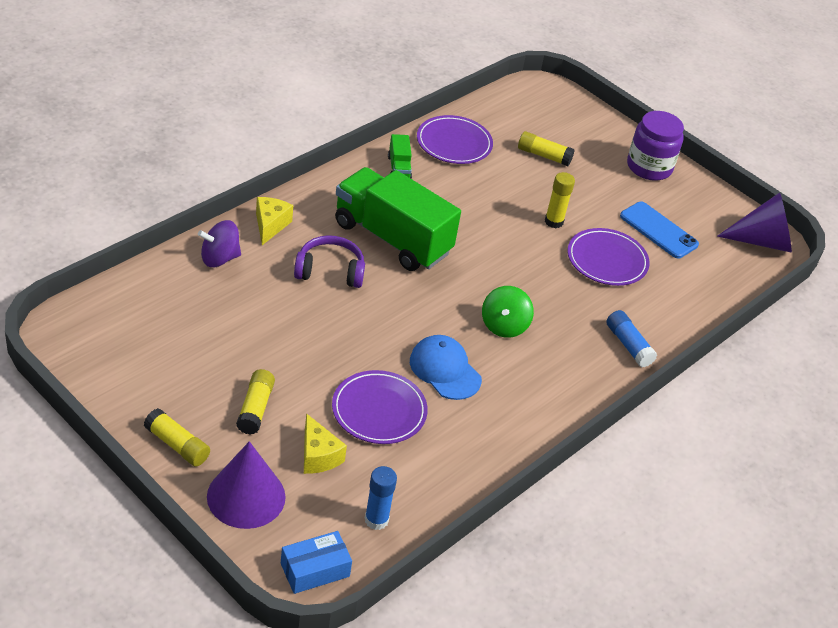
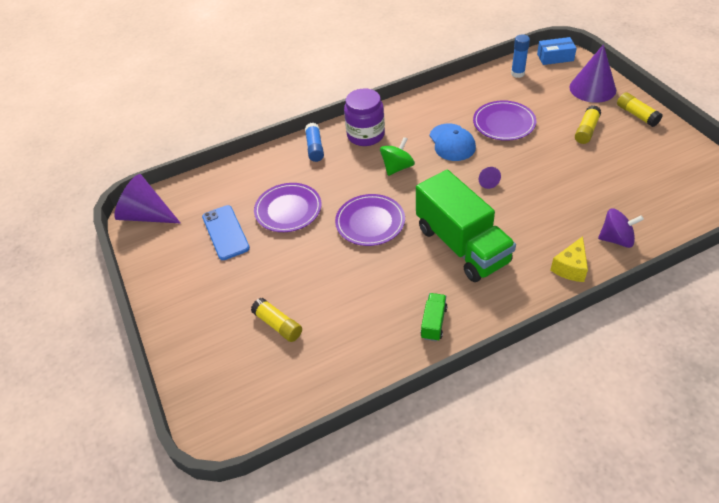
camera: 150 degrees left, 5 degrees up
purple headphones [294,235,365,288] -> none
yellow cheese [304,413,347,474] -> none
purple plate [417,115,493,164] -> purple plate moved to [335,194,405,246]
yellow glue stick [545,172,575,228] -> none
purple jar [627,111,684,181] -> purple jar moved to [344,89,385,146]
none -> purple cone [479,167,501,189]

